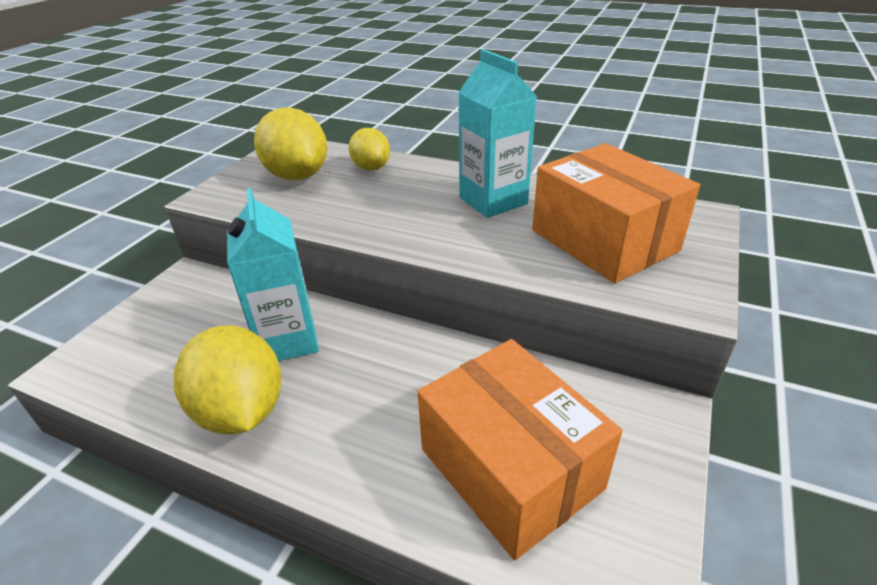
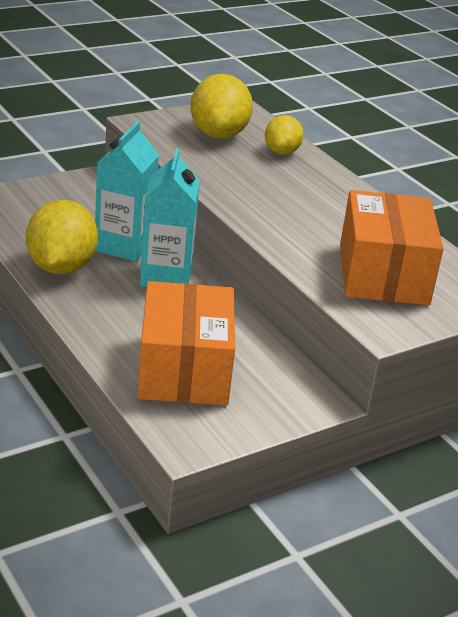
camera: 30 degrees right, 5 degrees down
turquoise carton [458,49,537,218] -> turquoise carton moved to [140,148,200,287]

